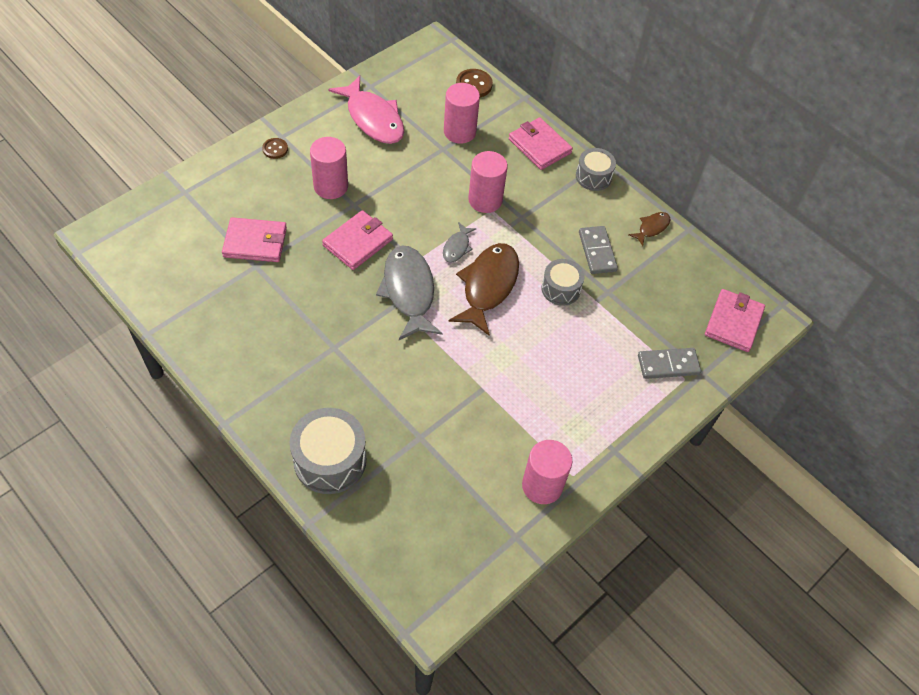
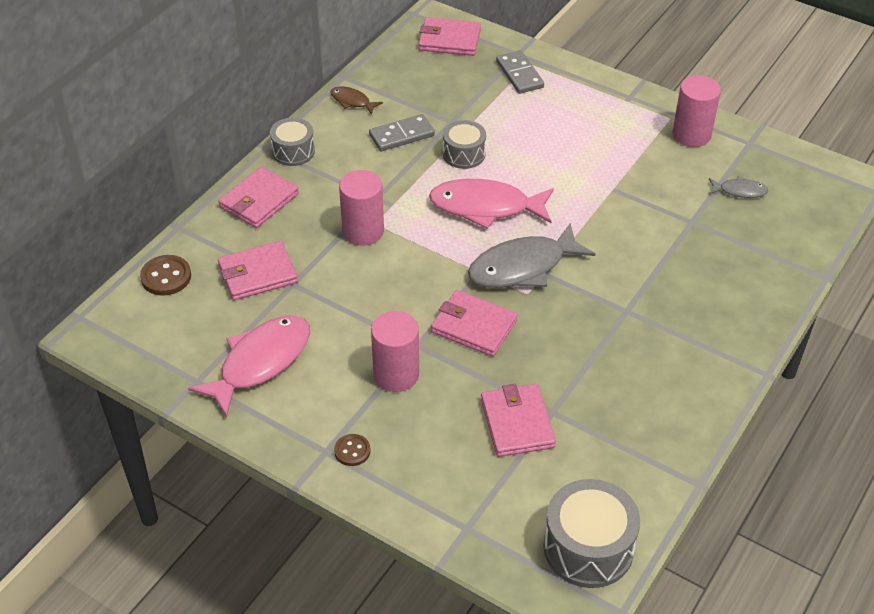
camera: 100 degrees left, 10 degrees down
grey drum [290,408,366,494] -> grey drum moved to [543,479,640,588]
grey fish [443,222,476,263] -> grey fish moved to [709,176,768,198]
pink cylinder [444,83,480,144] -> pink wallet [218,241,298,300]
brown fish [448,243,519,336] -> pink fish [429,179,554,229]

